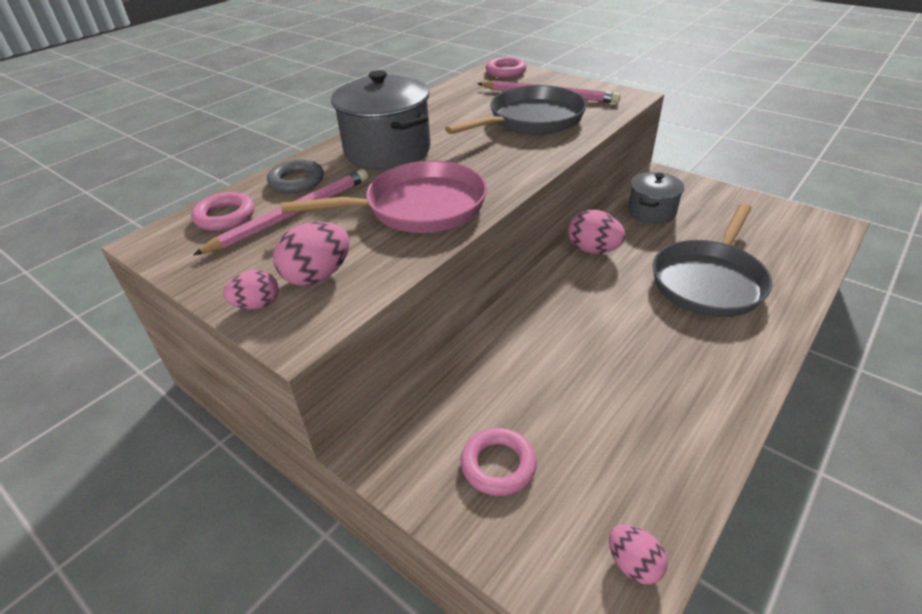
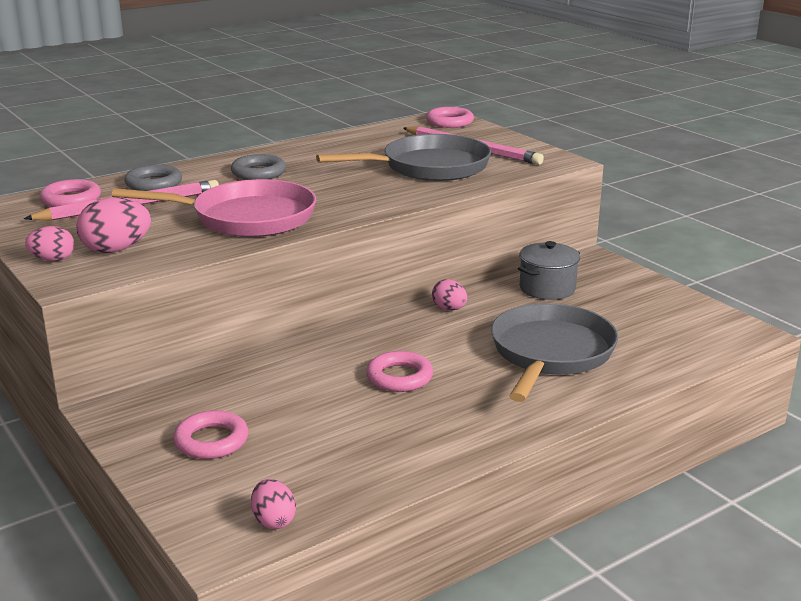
camera: 15 degrees right, 15 degrees down
grey pot [331,70,430,170] -> grey ring [231,154,286,180]
pink egg [568,210,625,254] -> pink egg [432,279,467,311], size x0.63
grey pan [652,203,772,317] -> grey pan turned 150 degrees clockwise [491,303,618,402]
none -> pink ring [366,351,433,392]

